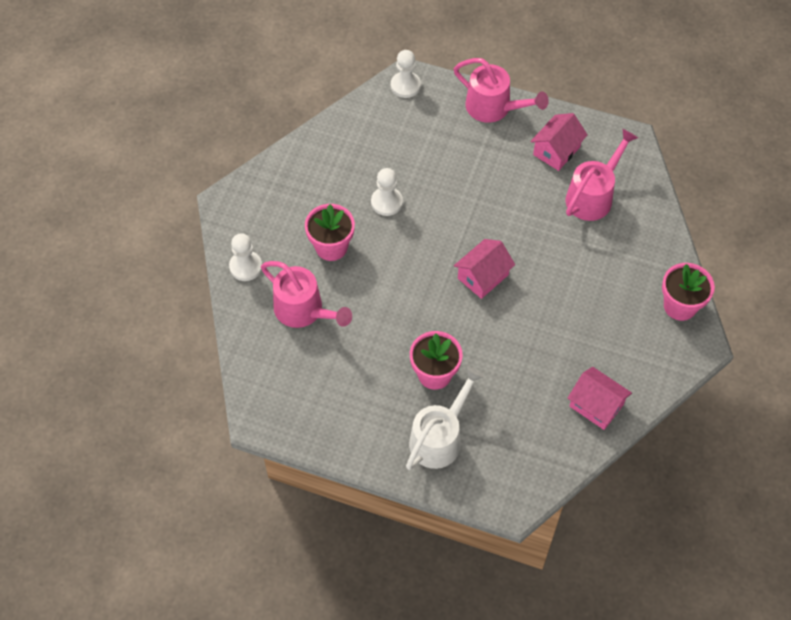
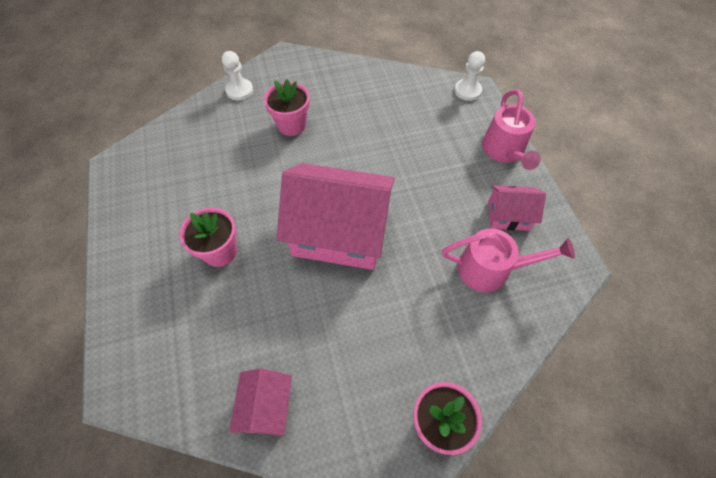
camera: 55 degrees right, 0 degrees up
pink watering can [261,261,352,328] -> none
white pawn [371,168,403,216] -> none
white watering can [406,366,485,470] -> none
pink house [454,239,515,299] -> pink house [276,163,395,270], size x2.07

